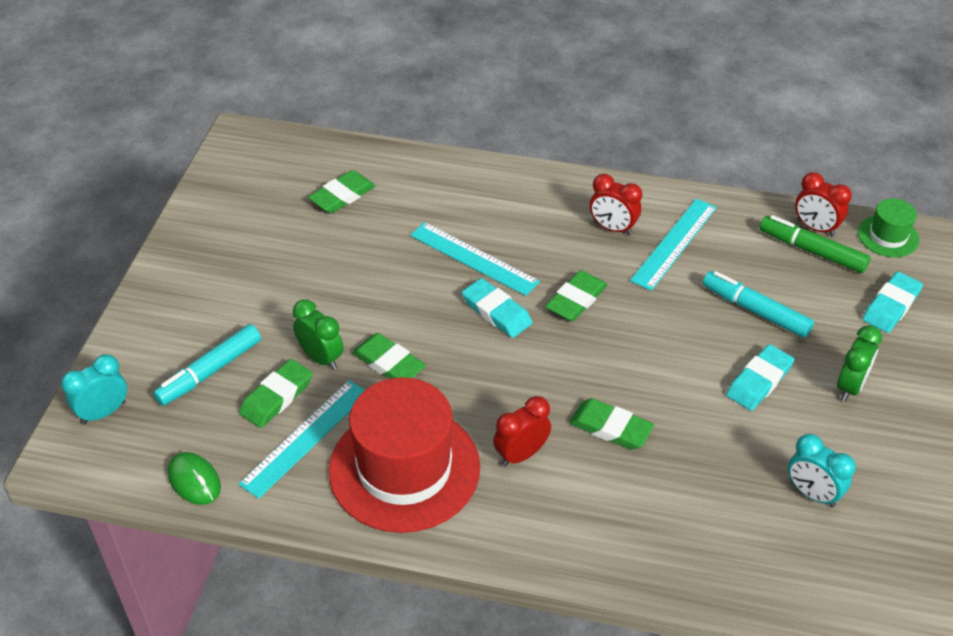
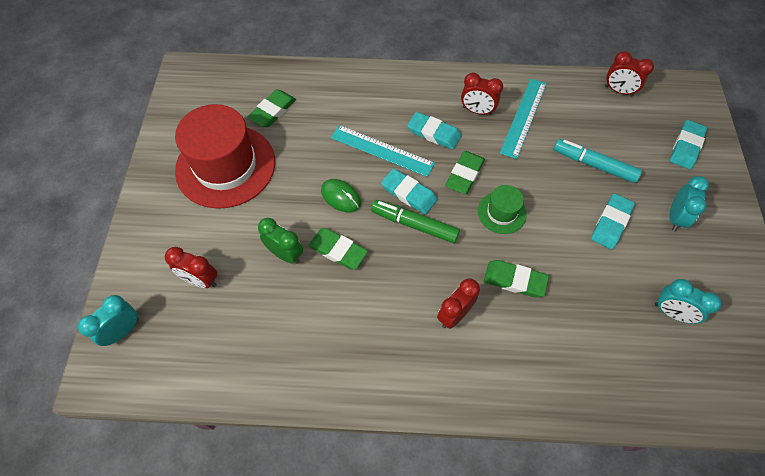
camera: 10 degrees left, 15 degrees up
turquoise marker [153,324,261,406] -> red clock [165,247,217,288]
green mouse [168,452,221,505] -> green mouse moved to [321,179,361,212]
green eraser [239,359,313,428] -> none
turquoise ruler [239,380,365,499] -> none
red hat [329,377,480,533] -> red hat moved to [175,104,275,209]
green marker [760,215,870,273] -> green marker moved to [371,200,460,243]
green clock [837,325,882,401] -> turquoise clock [669,176,709,231]
green hat [858,199,919,257] -> green hat moved to [478,185,527,234]
none -> turquoise eraser [407,112,461,150]

